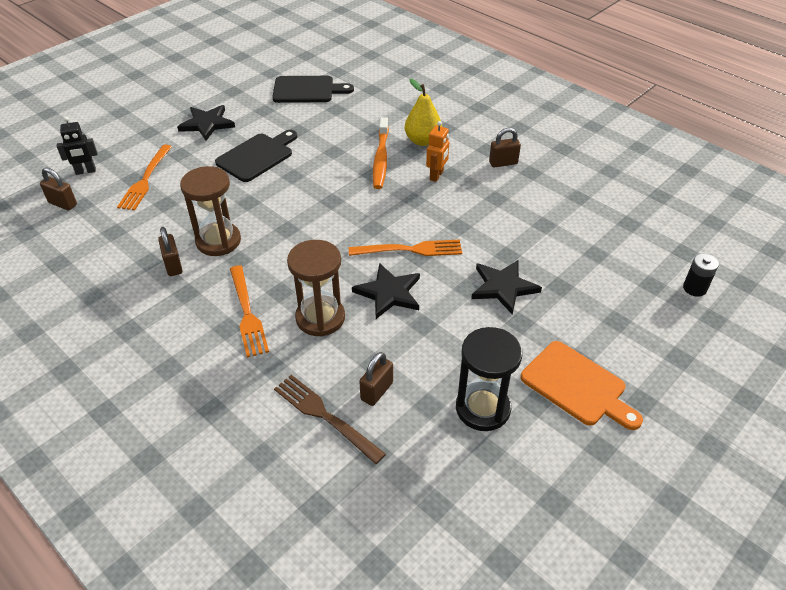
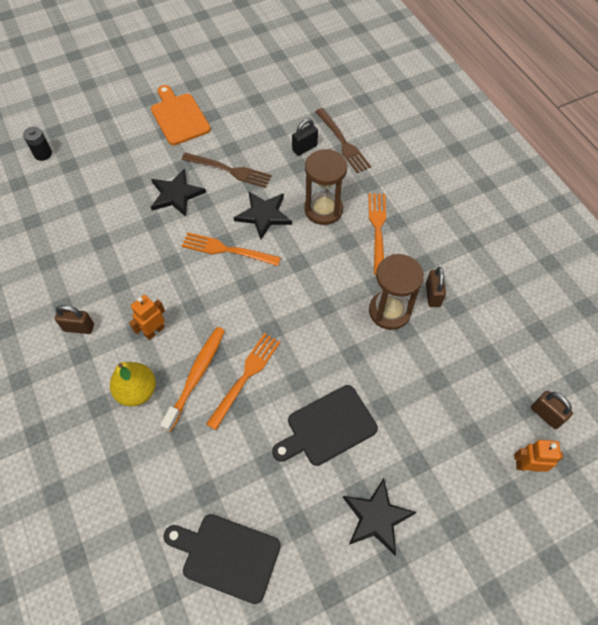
camera: 160 degrees left, 15 degrees up
black robot [57,117,97,175] -> orange robot [514,440,563,472]
orange fork [117,145,172,210] -> orange fork moved to [206,333,280,430]
brown padlock [359,352,393,406] -> black padlock [292,119,318,156]
black hourglass [456,327,522,431] -> none
none -> brown fork [181,152,272,188]

